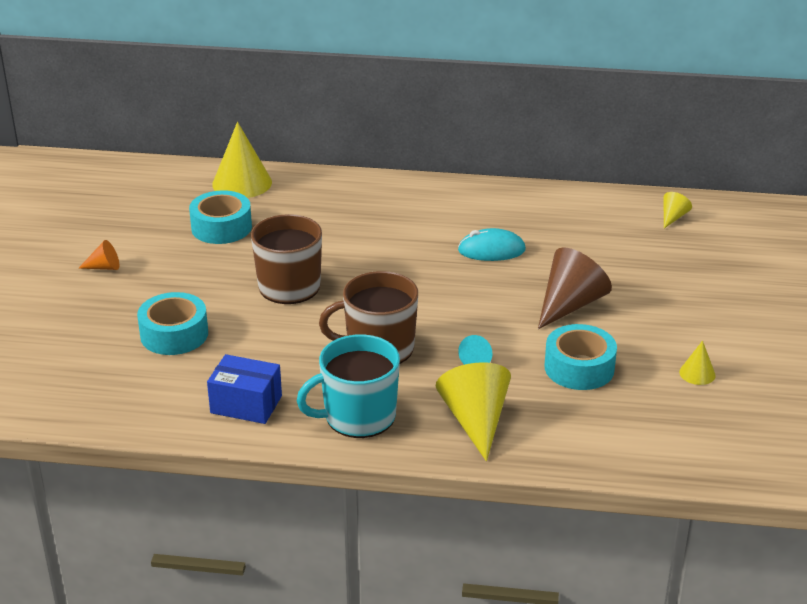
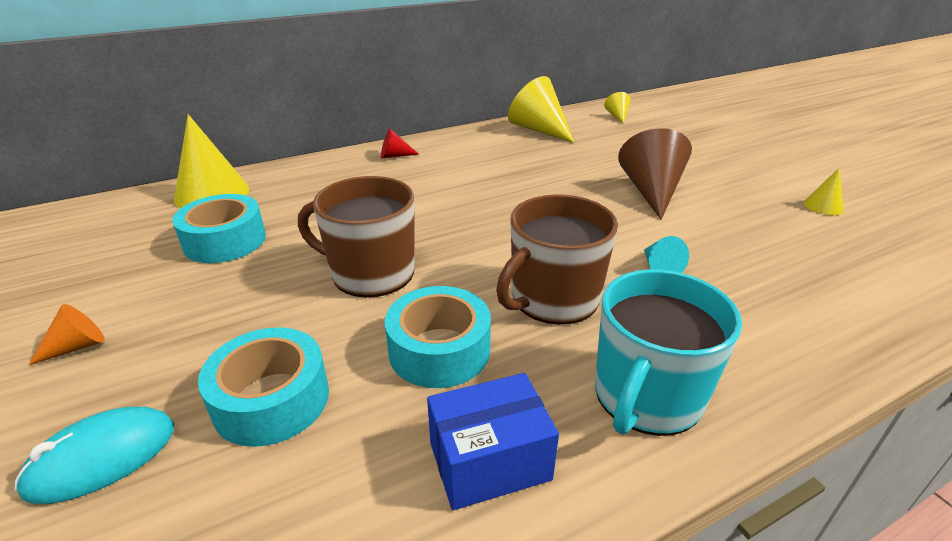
camera: 35 degrees left, 0 degrees up
yellow cone [436,362,511,461] -> yellow cone moved to [508,76,574,143]
turquoise mouse [458,228,526,261] -> turquoise mouse moved to [14,407,174,504]
turquoise tape [544,324,617,390] -> turquoise tape moved to [385,286,491,388]
none -> red cone [381,128,419,159]

